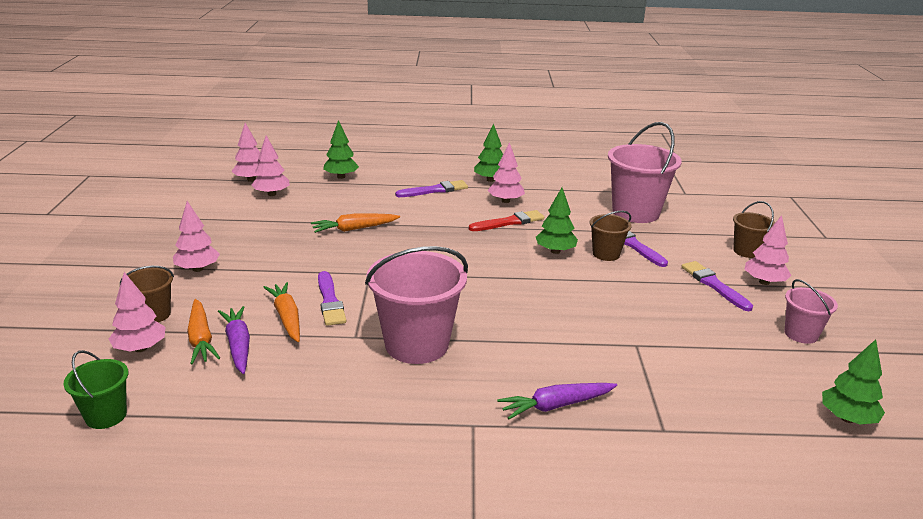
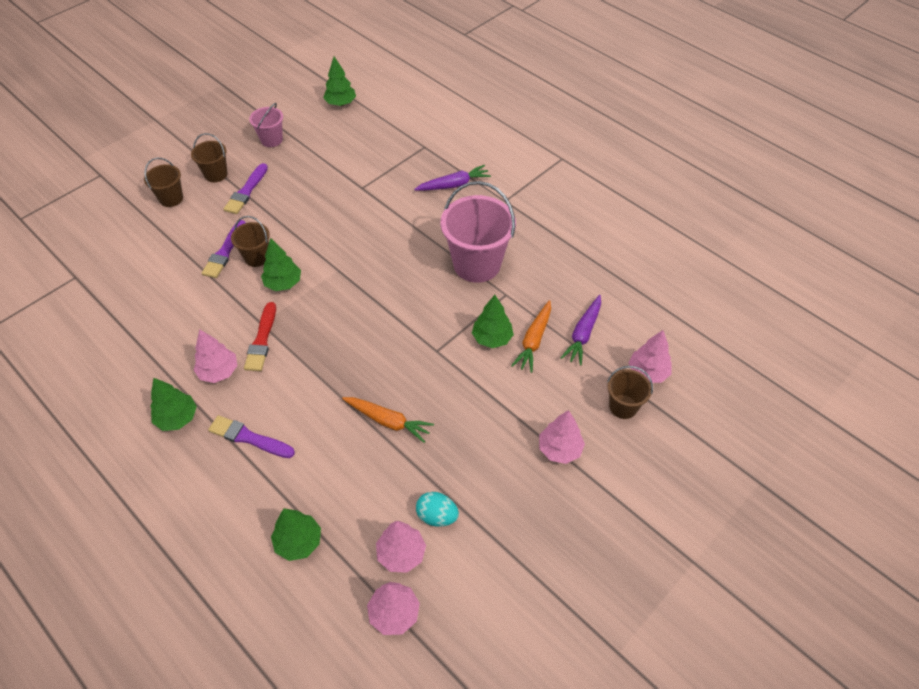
camera: 135 degrees left, 25 degrees up
green bucket [63,350,128,429] -> none
orange carrot [187,299,220,365] -> none
purple brush [318,271,346,326] -> green tree [472,295,514,348]
red brush [469,210,544,231] -> red brush turned 105 degrees counterclockwise [244,302,276,371]
purple carrot [497,383,617,419] -> purple carrot turned 45 degrees counterclockwise [414,165,491,191]
pink bucket [608,122,682,223] -> none
pink tree [744,215,792,285] -> brown bucket [191,133,227,182]
none -> turquoise egg [416,492,459,527]

